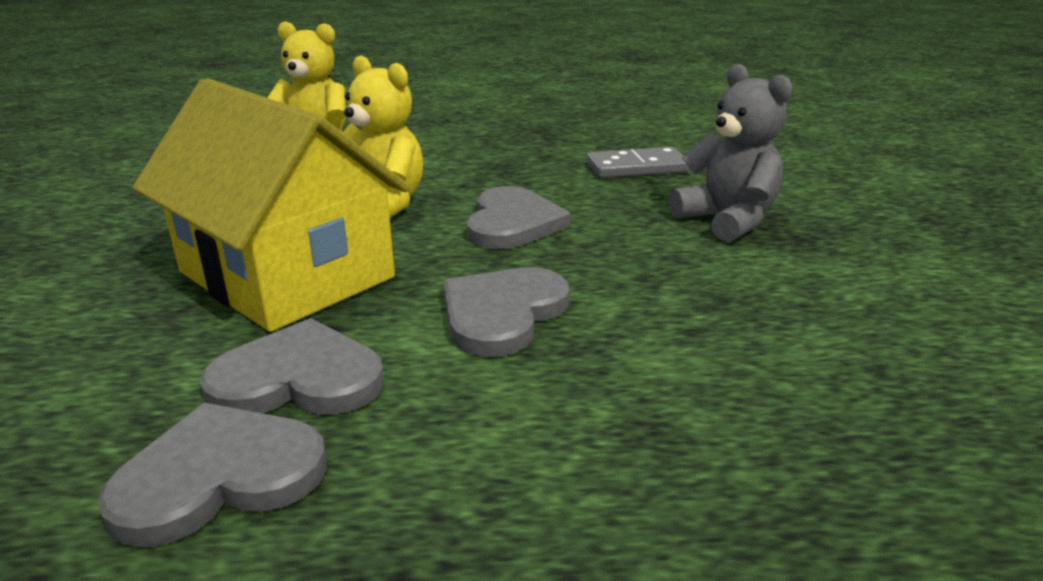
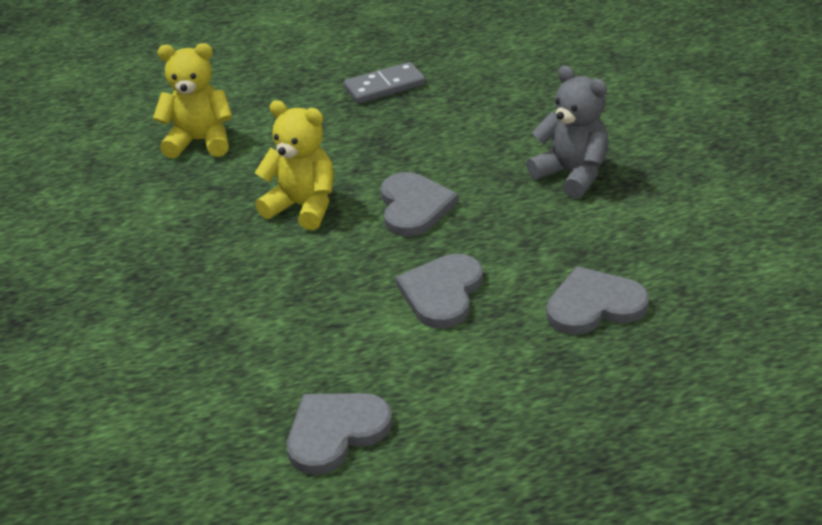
camera: 10 degrees left, 10 degrees up
yellow house [133,78,410,332] -> none
grey heart [200,318,384,415] -> grey heart moved to [546,266,649,335]
grey domino [587,147,689,178] -> grey domino moved to [344,62,425,104]

